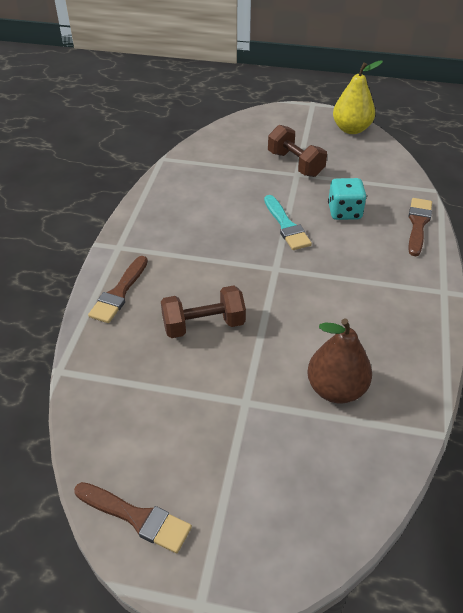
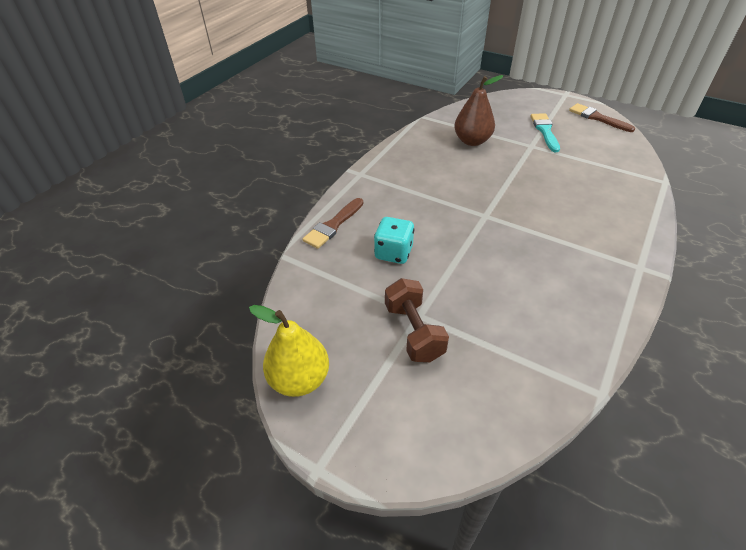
camera: 160 degrees left, 0 degrees up
brown brush [88,256,148,323] -> none
brown dumbbell [161,286,246,338] -> none
turquoise brush [264,195,312,250] -> turquoise brush moved to [530,113,560,152]

